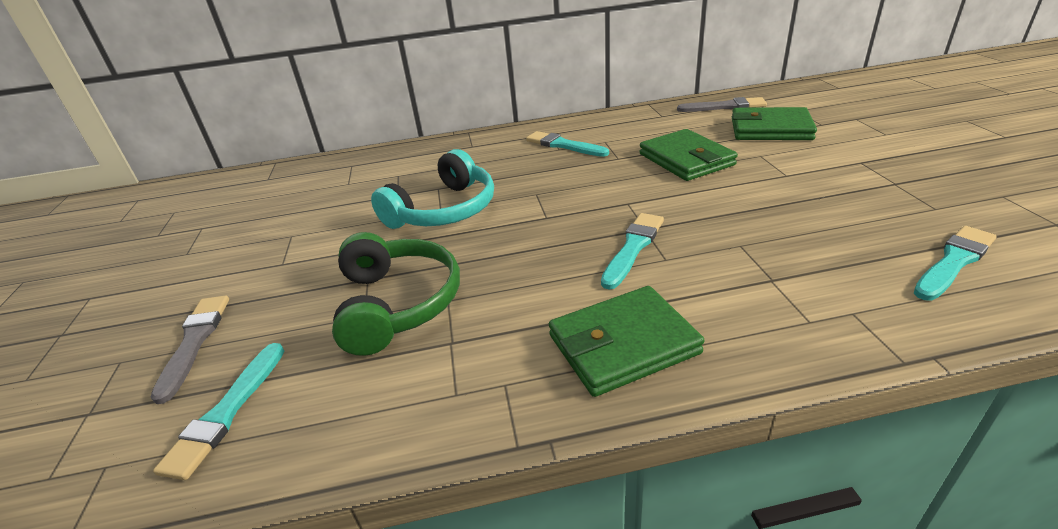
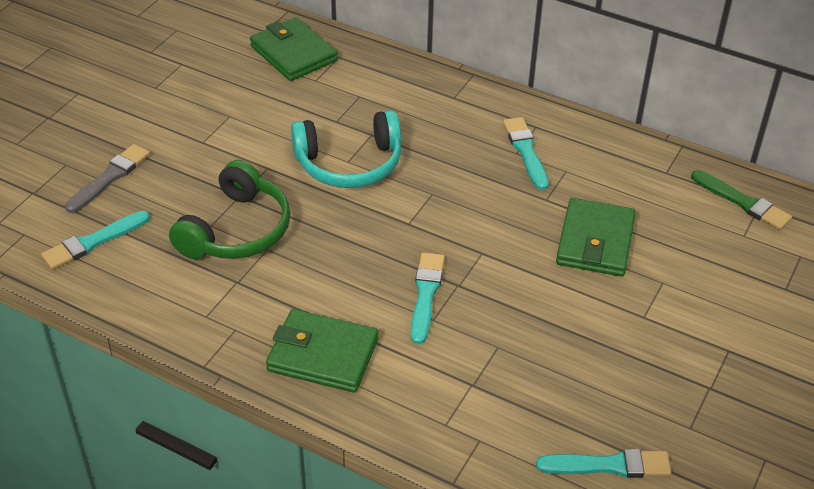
camera: 35 degrees right, 10 degrees up
turquoise brush [601,213,664,290] -> turquoise brush turned 60 degrees counterclockwise [410,252,445,345]
grey brush [677,97,767,112] -> green brush [691,170,792,230]
green wallet [732,107,817,140] -> green wallet moved to [250,17,338,81]

